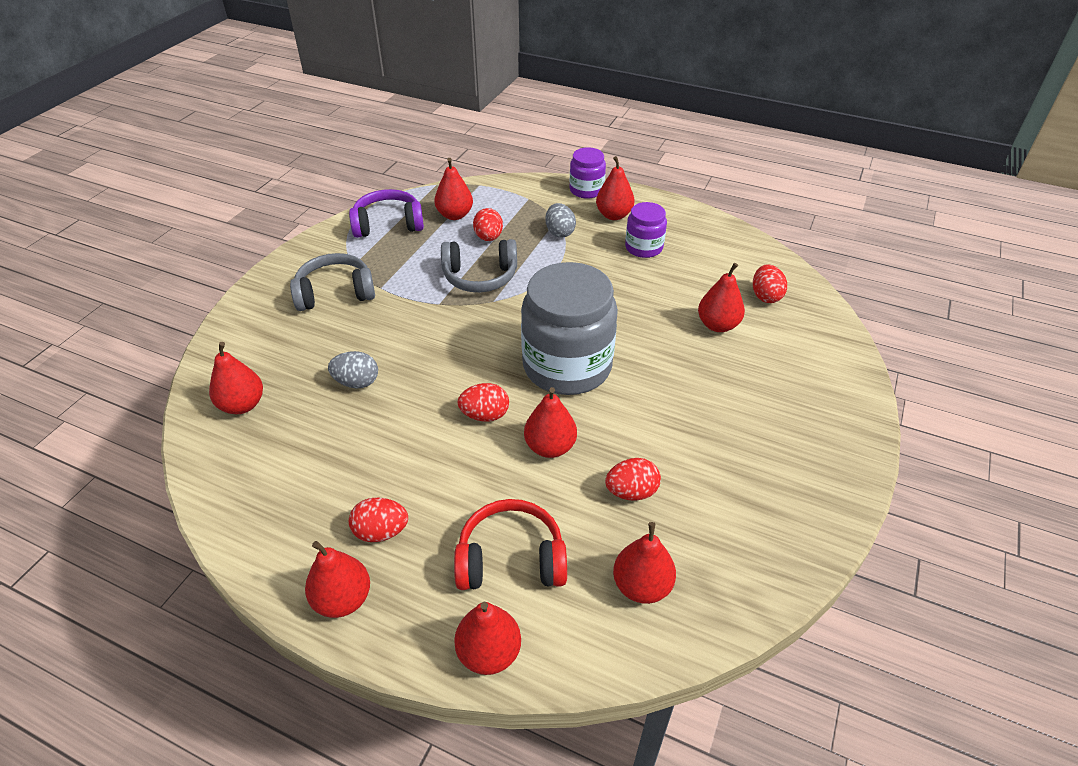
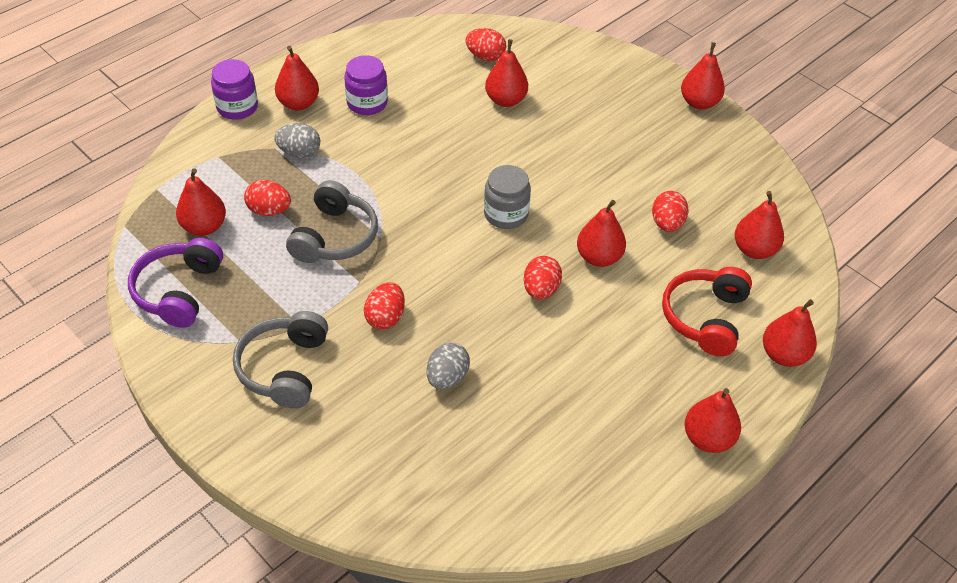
camera: 70 degrees left, 5 degrees up
red pear [209,342,263,414] -> red pear moved to [681,42,725,110]
red egg [349,497,408,542] -> red egg moved to [364,282,405,330]
grey jar [521,262,618,395] -> grey jar [484,165,531,229], size x0.50

